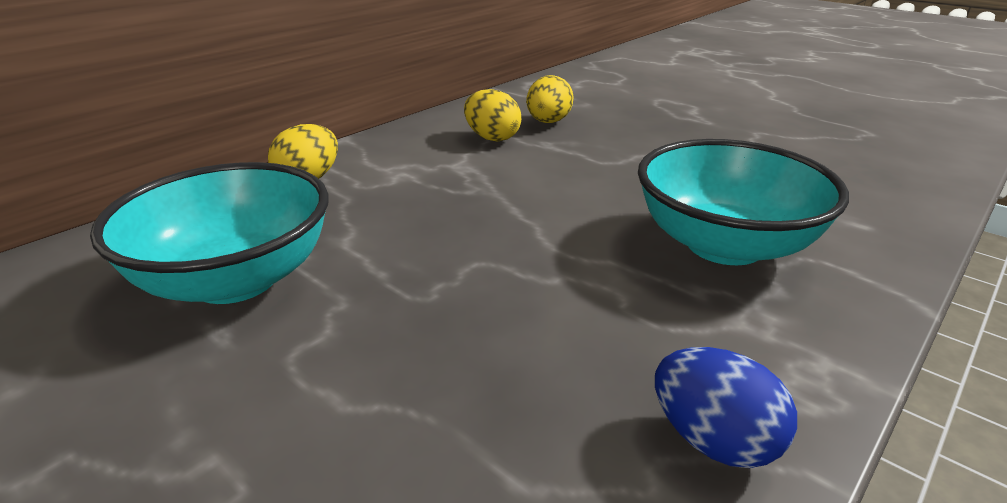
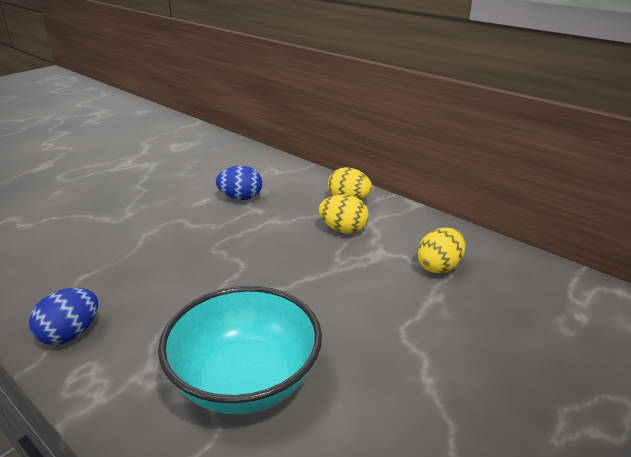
camera: 90 degrees right, 0 degrees up
turquoise bowl [90,162,328,304] -> blue egg [216,166,262,200]
yellow egg [526,75,573,123] -> yellow egg moved to [319,195,369,234]

